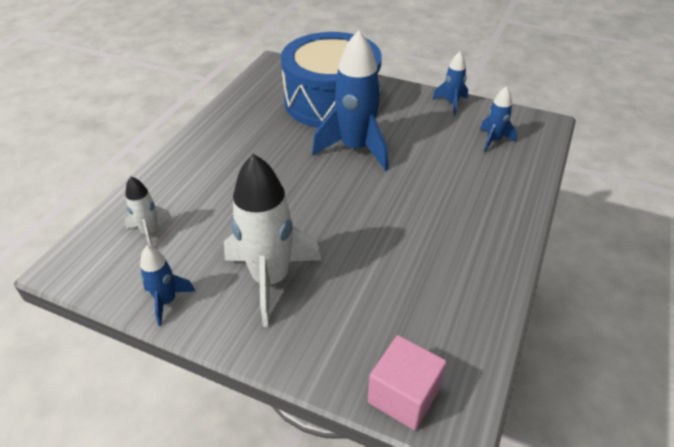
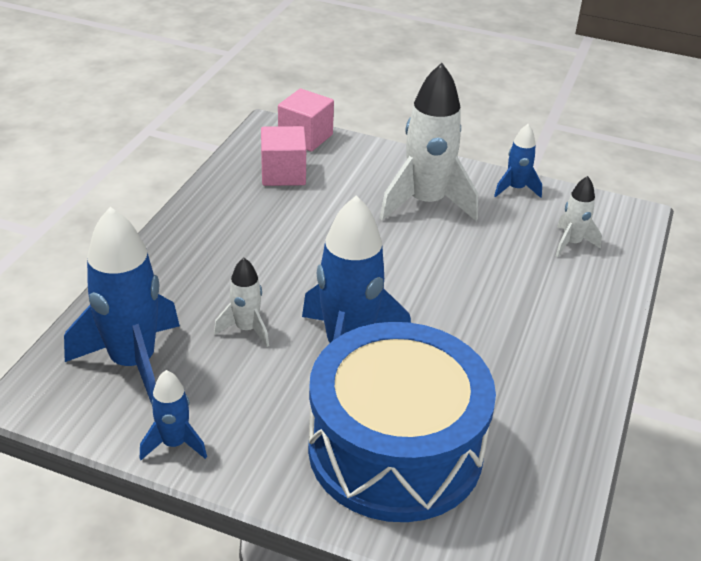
camera: 175 degrees right, 5 degrees down
blue rocket [480,86,517,152] -> blue rocket [64,207,180,407], size x1.99
none -> white rocket [214,258,269,347]
none -> pink cube [261,126,306,186]

